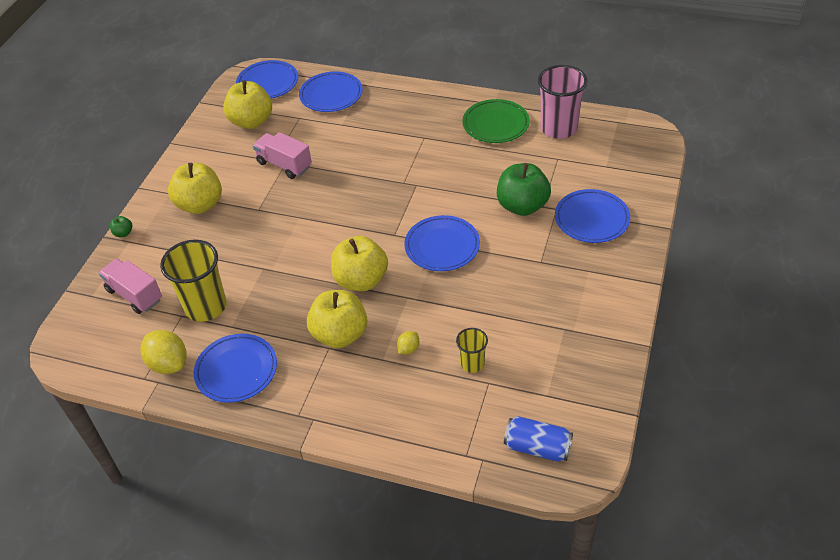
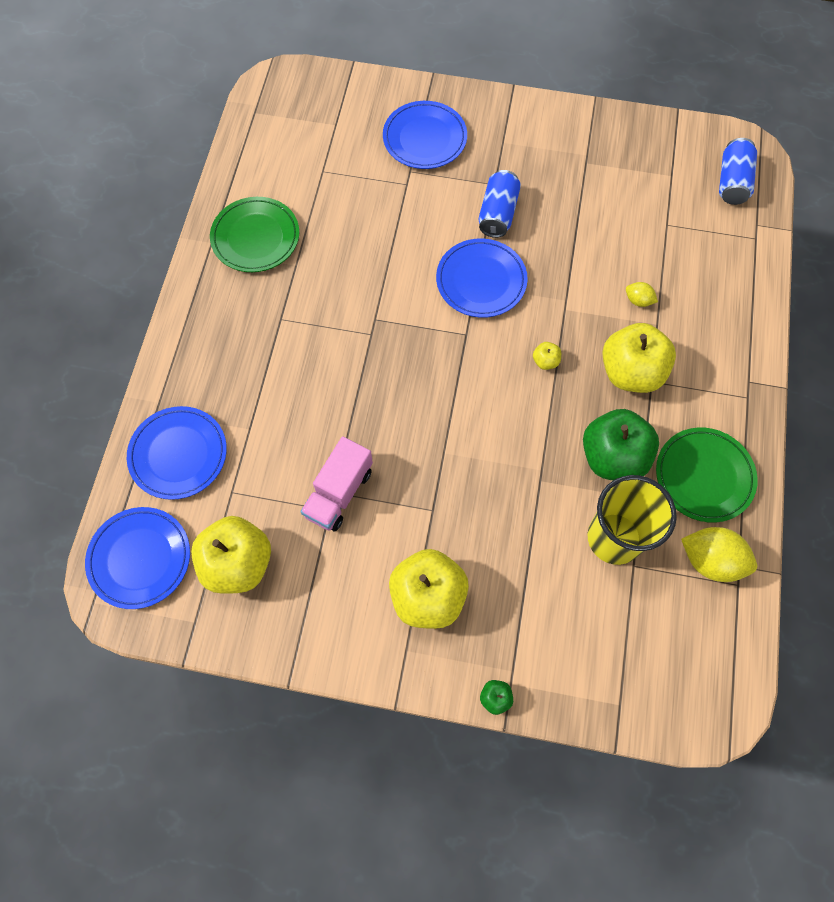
camera: 100 degrees left, 20 degrees up
pink truck [99,258,162,314] -> none
yellow lemon [140,330,186,374] -> yellow lemon turned 75 degrees clockwise [681,527,757,582]
blue plate [194,334,277,403] -> green plate [656,427,758,523]
yellow apple [331,236,388,291] -> yellow apple [533,342,561,370], size x0.41
yellow cup [456,328,488,373] -> none
green apple [497,163,551,216] -> green apple moved to [583,409,659,480]
pink cup [538,65,587,139] -> none
none -> blue can [478,170,521,238]

